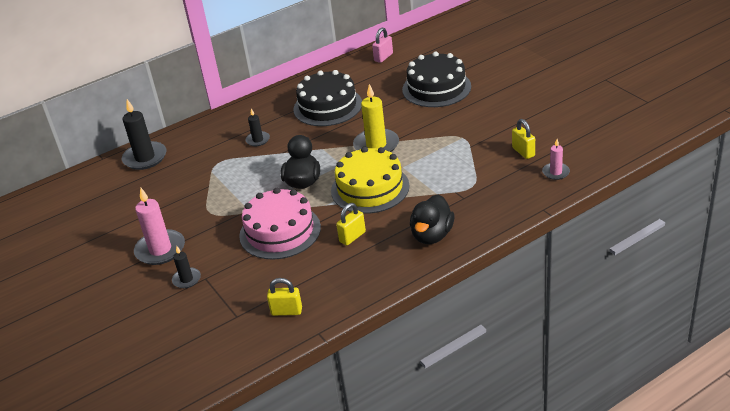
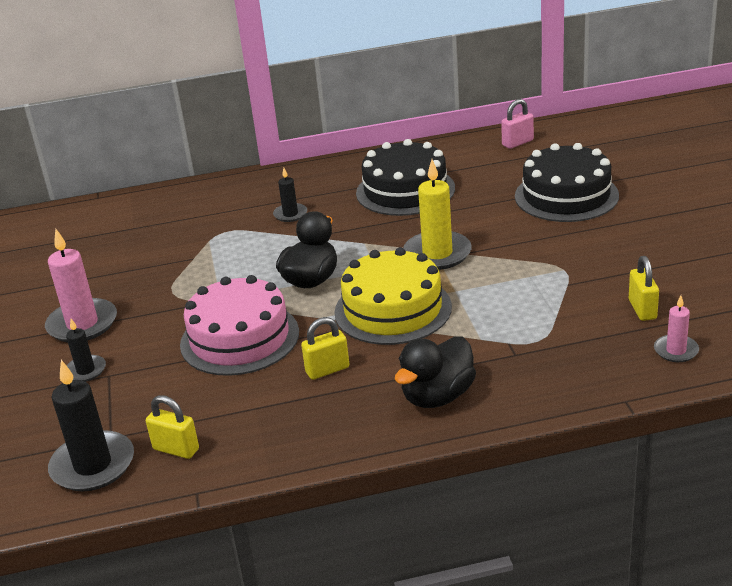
camera: 20 degrees right, 5 degrees down
black candle [122,99,166,170] -> black candle moved to [48,360,134,491]

